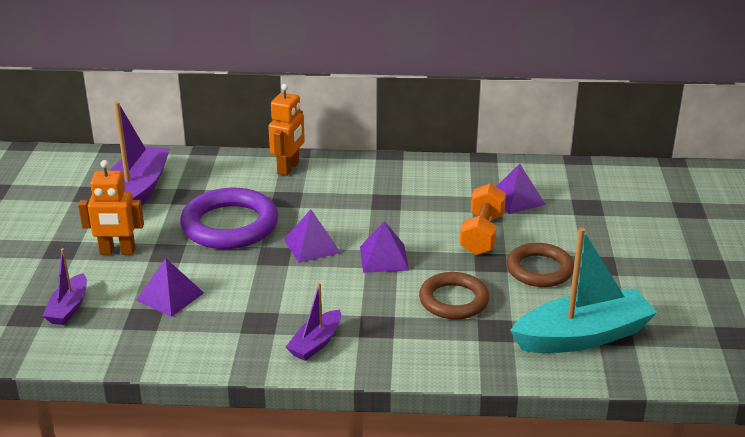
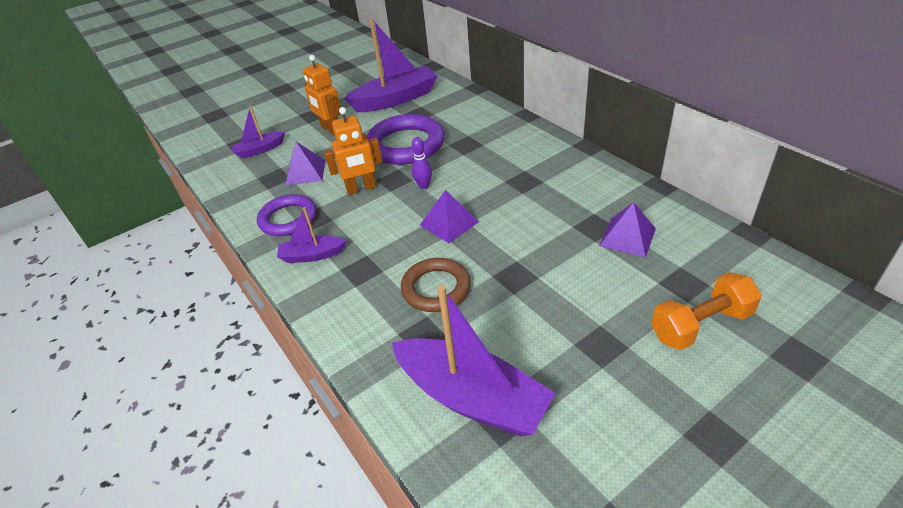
camera: 55 degrees right, 10 degrees up
orange robot [268,84,305,176] -> orange robot moved to [324,107,383,195]
purple pyramid [284,209,341,263] -> purple bowling pin [412,137,432,189]
orange dumbbell [460,183,506,255] -> orange dumbbell moved to [651,272,762,350]
brown ring [506,243,574,287] -> none
turquoise boat [510,228,658,353] -> purple boat [392,285,556,437]
none -> purple ring [257,194,316,236]

